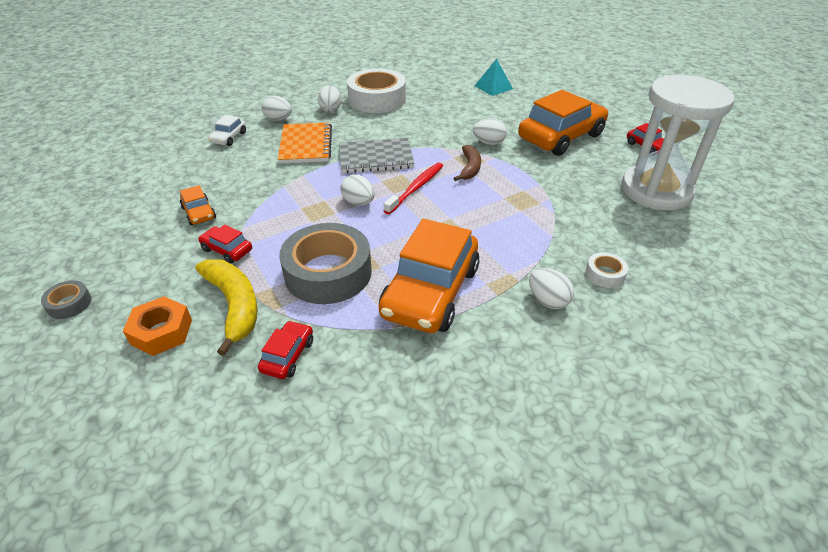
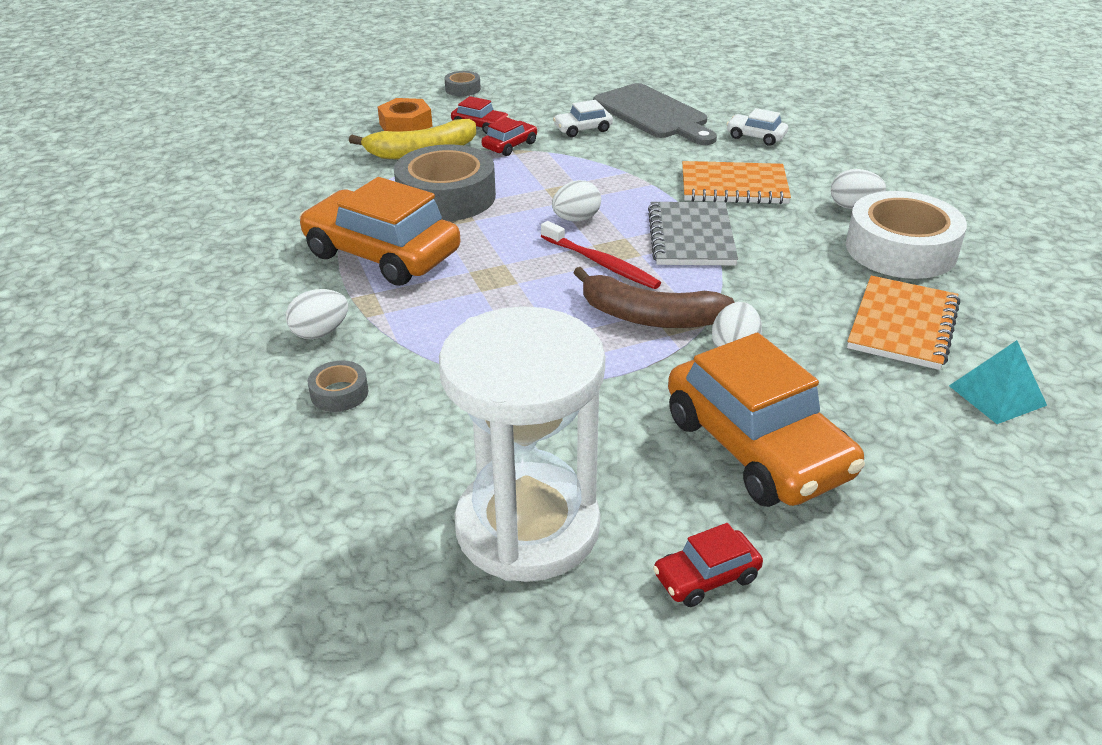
camera: 100 degrees right, 5 degrees down
orange car [180,185,216,225] -> white car [553,100,613,137]
red car [258,320,313,379] -> red car moved to [451,96,509,134]
white egg [262,96,292,121] -> none
brown banana [453,145,481,181] -> brown banana [573,267,734,328], size x1.56
white tape [586,252,628,288] -> grey tape [308,360,369,412]
none -> grey cutting board [593,83,717,145]
none -> orange notebook [847,276,960,370]

